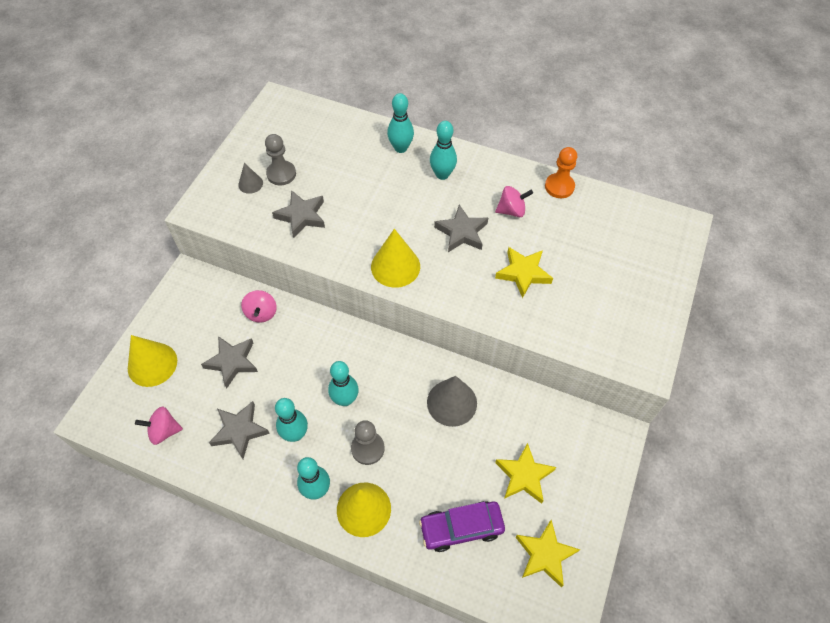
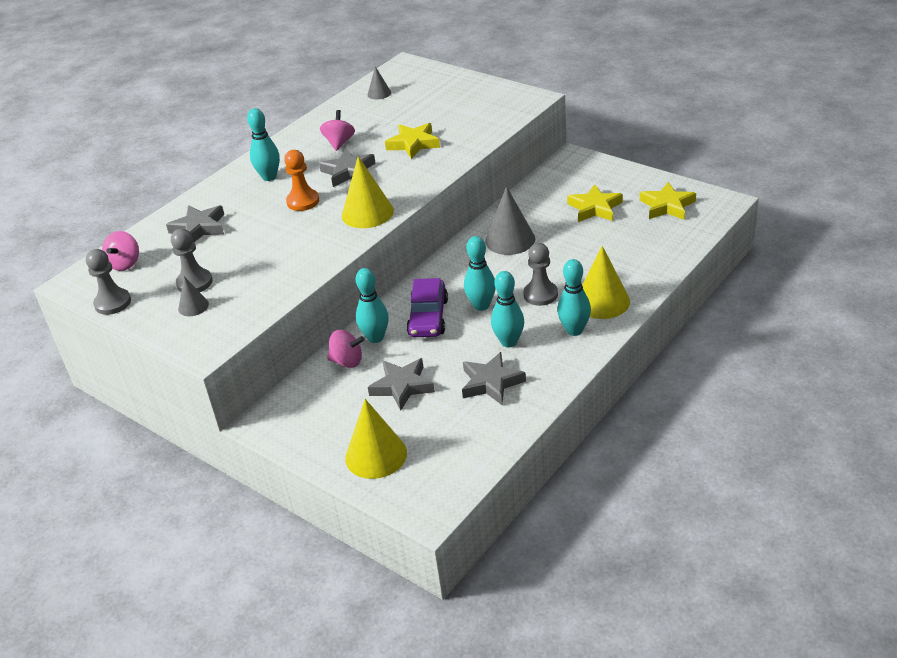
camera: 70 degrees left, 20 degrees down
pink spinning top [135,407,183,445] -> pink spinning top moved to [102,231,139,271]
grey star [272,190,325,238] -> grey star moved to [166,205,224,242]
turquoise bowling pin [387,93,414,153] -> turquoise bowling pin moved to [355,268,389,343]
purple car [419,501,505,552] -> purple car moved to [406,278,448,337]
orange pawn [545,147,577,198] -> orange pawn moved to [284,150,319,211]
none -> grey pawn [86,249,131,315]
none -> grey cone [368,66,391,100]

